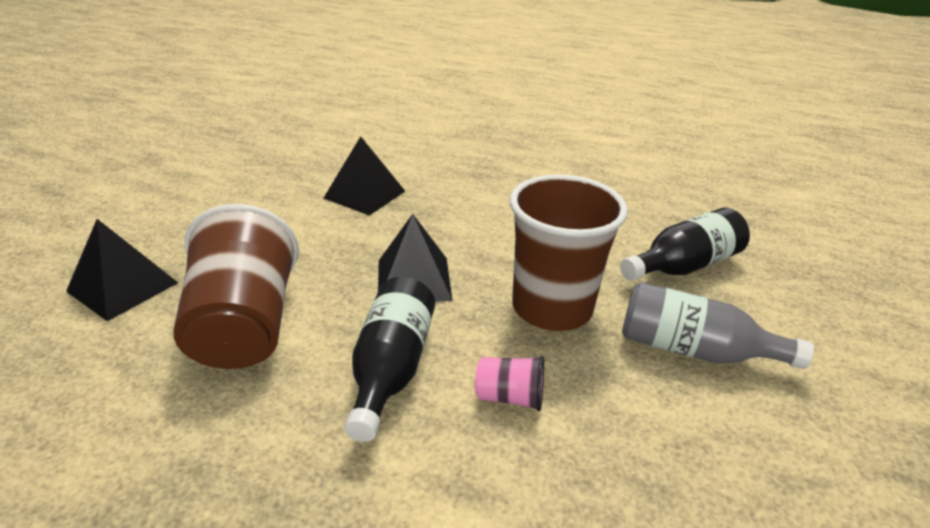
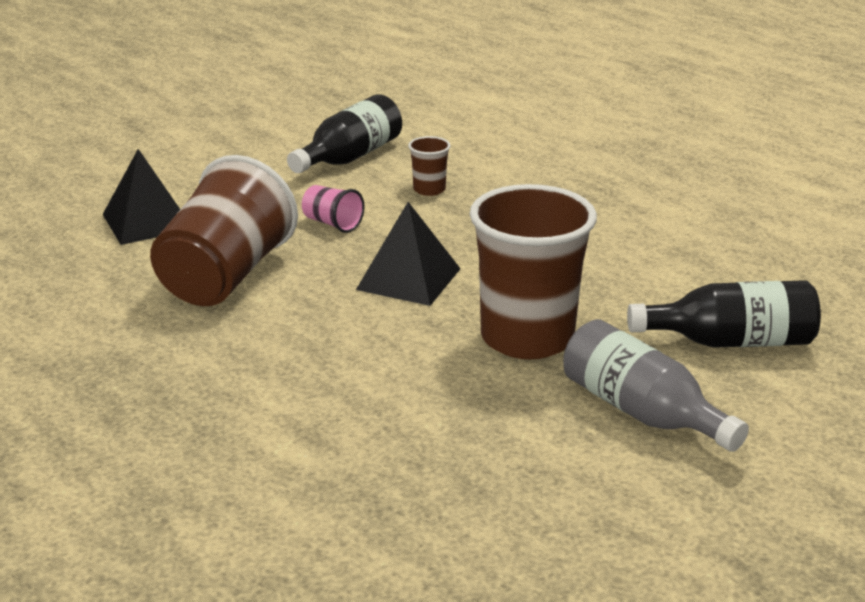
camera: 30 degrees right, 5 degrees down
black pyramid [324,136,405,216] -> brown cup [408,136,451,196]
black bottle [344,277,435,442] -> black bottle moved to [287,94,402,173]
pink cup [475,356,544,411] -> pink cup moved to [302,185,364,233]

